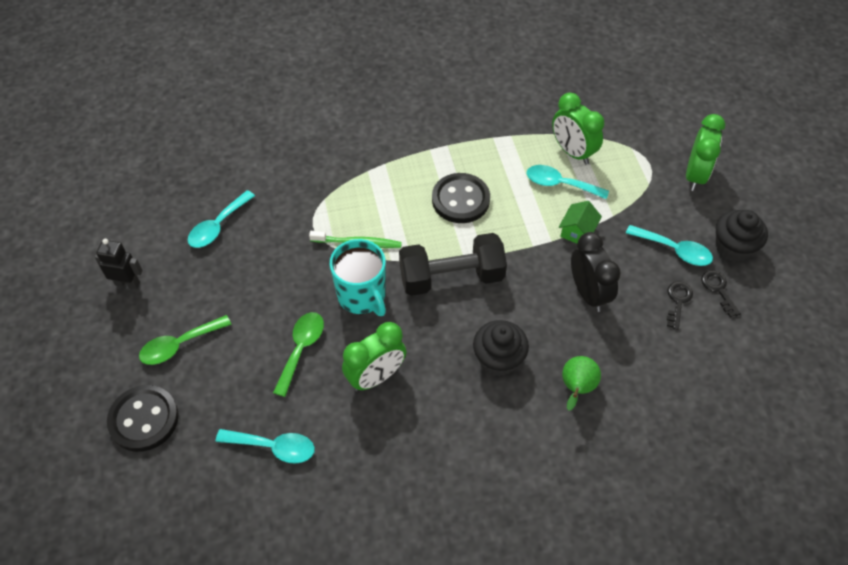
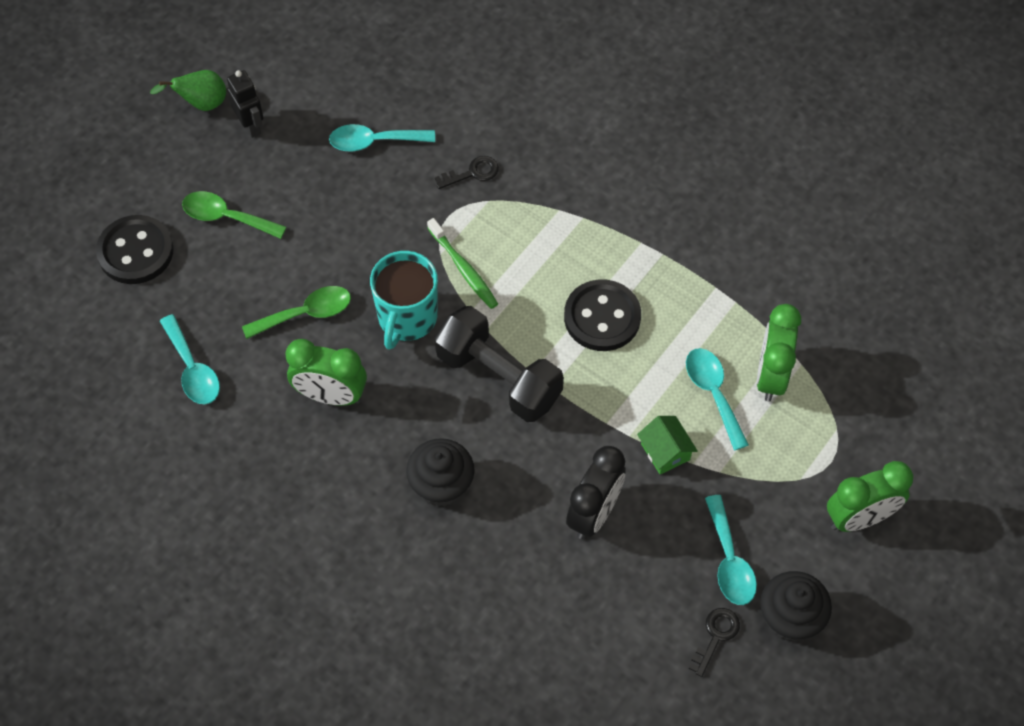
camera: 50 degrees right, 5 degrees up
green house [559,201,602,244] -> green house turned 75 degrees clockwise [637,416,698,475]
green pear [562,356,601,411] -> green pear moved to [150,70,226,111]
black key [667,281,693,330] -> black key moved to [435,156,499,189]

